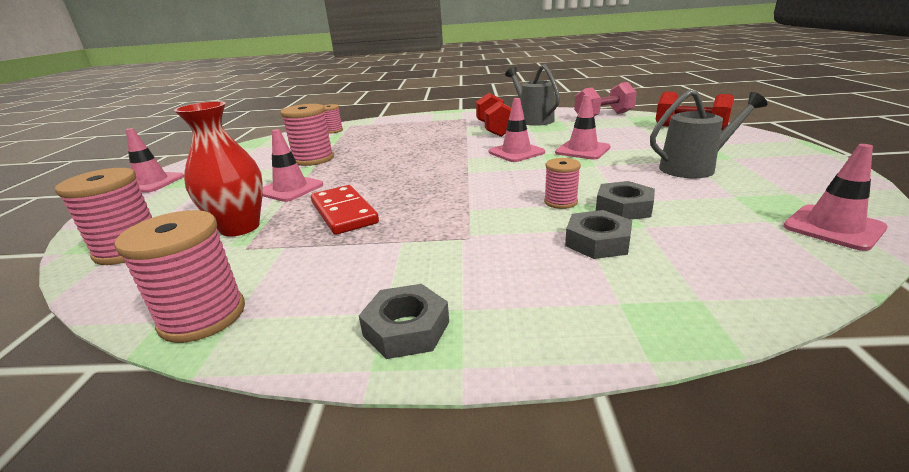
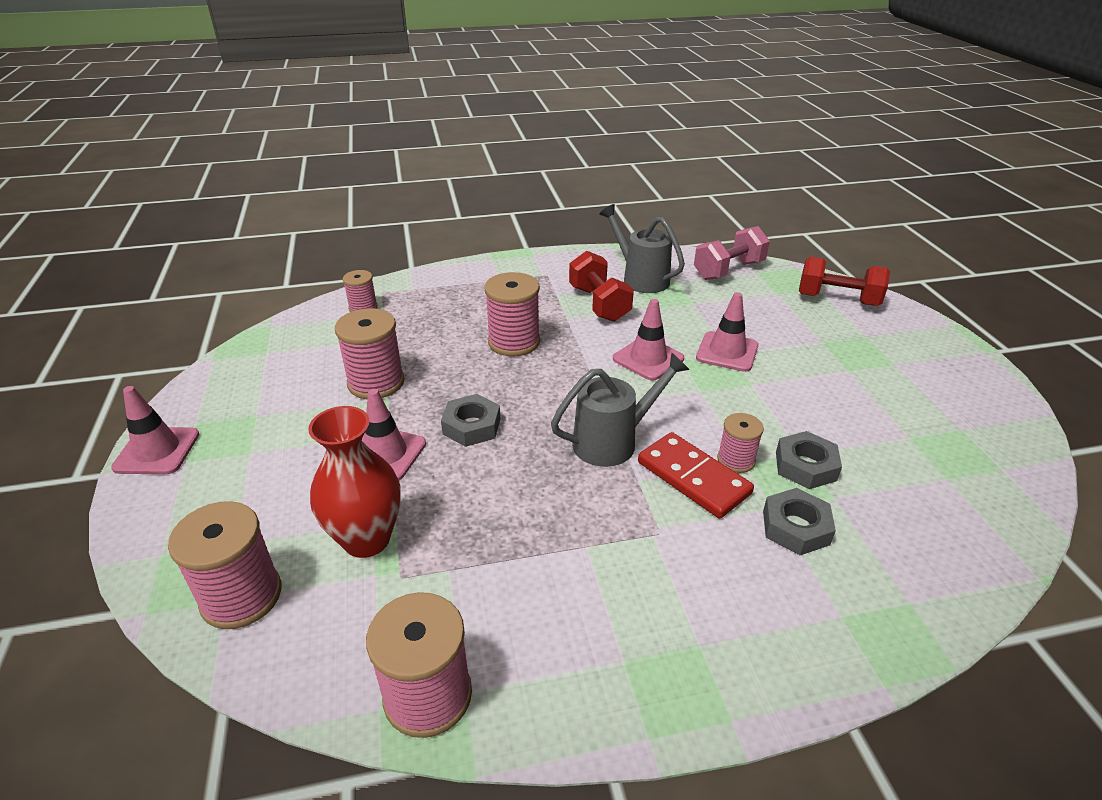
camera: 15 degrees left, 10 degrees up
red domino [311,185,379,235] -> red domino moved to [638,432,754,519]
grey nut [359,284,449,359] -> grey nut moved to [441,394,501,447]
grey watering can [650,89,768,178] -> grey watering can moved to [551,353,690,467]
pink traffic cone [783,144,887,251] -> none
none -> pink spool [484,272,540,356]

